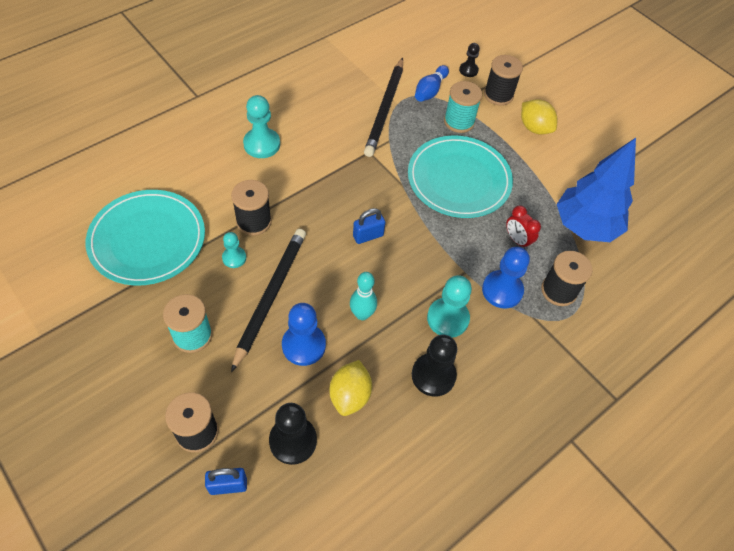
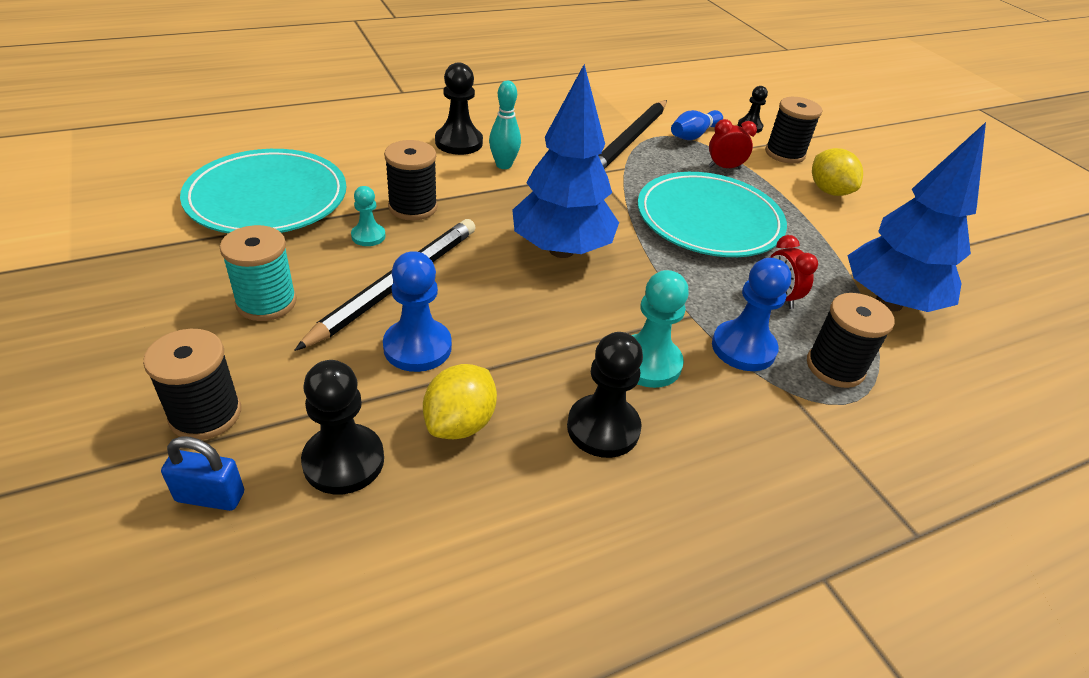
camera: 15 degrees right, 15 degrees down
turquoise pawn [243,95,280,158] -> black pawn [435,62,483,155]
turquoise bowling pin [350,272,377,320] -> turquoise bowling pin moved to [489,81,521,169]
blue padlock [353,208,385,244] -> blue tree [512,64,619,258]
turquoise spool [444,81,482,133] -> red clock [709,119,757,169]

